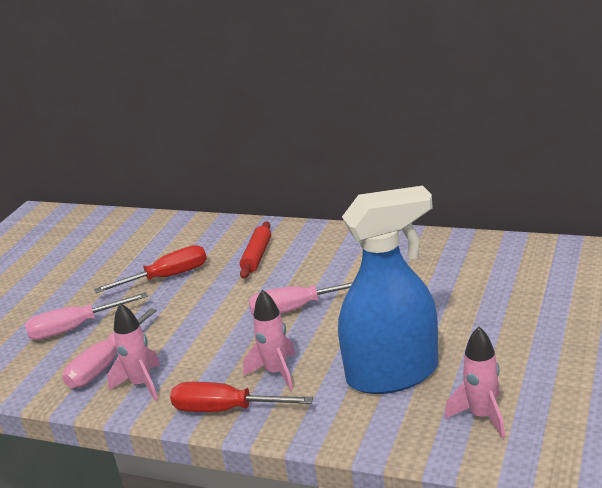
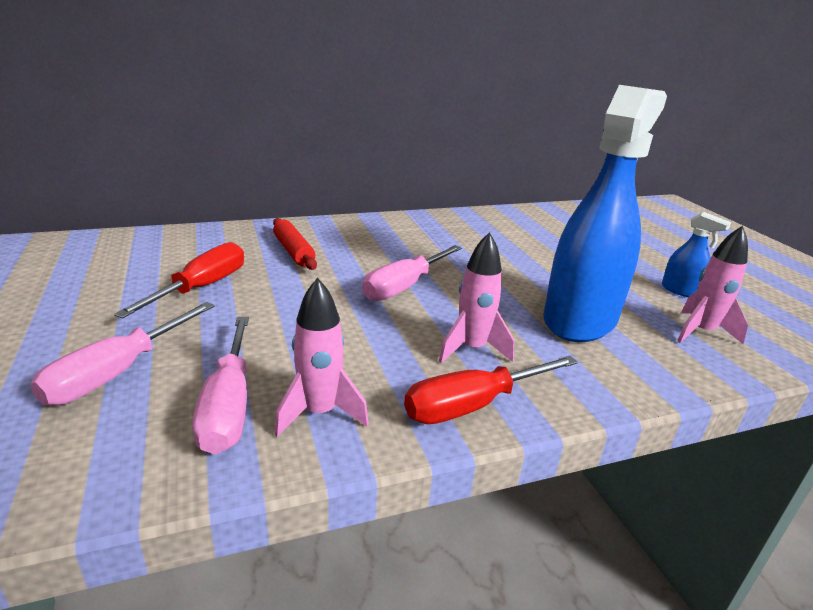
camera: 45 degrees left, 0 degrees up
none -> blue spray bottle [662,212,731,297]

